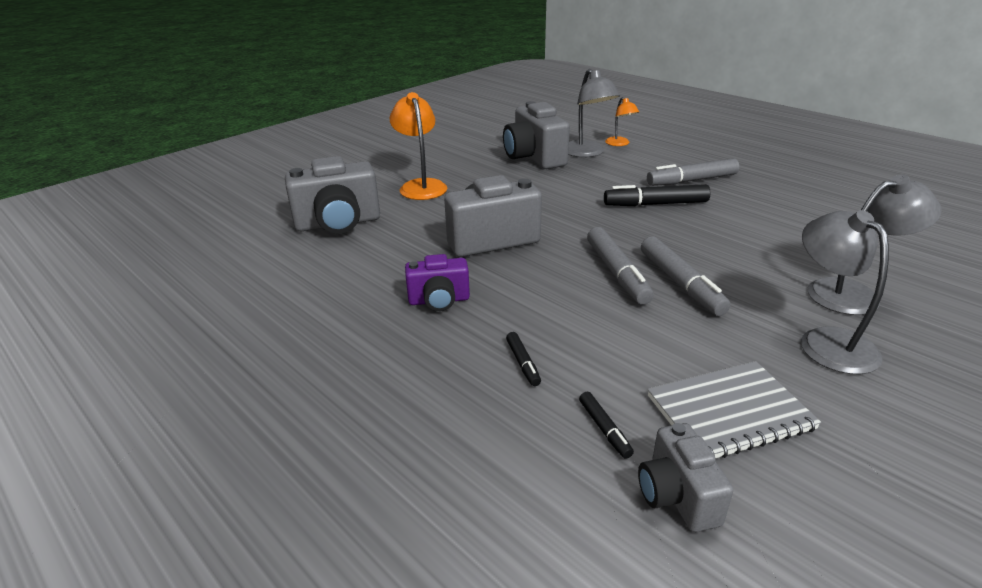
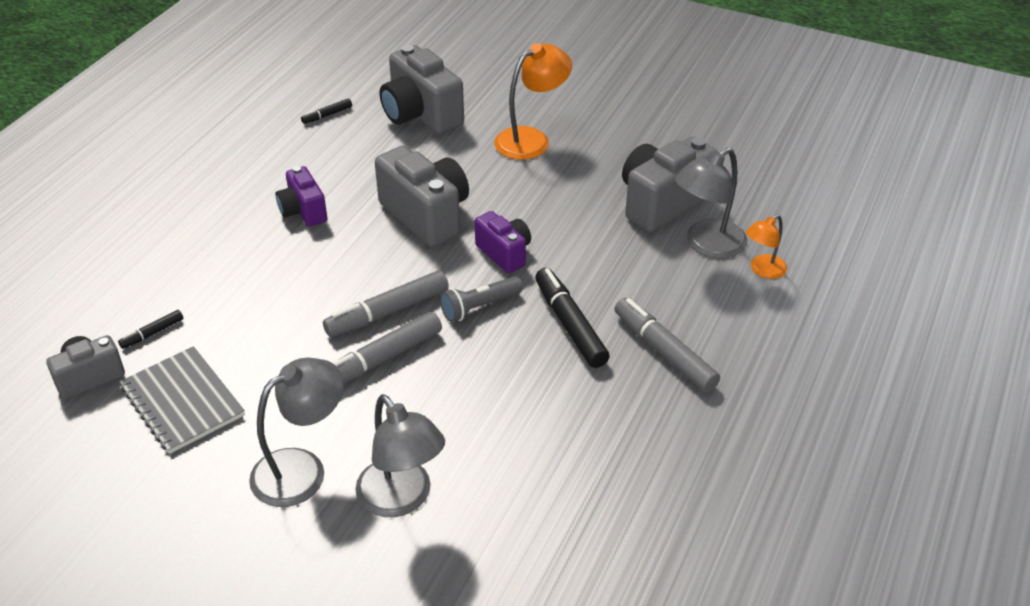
camera: 70 degrees right, 10 degrees up
black marker [506,332,541,386] -> black marker moved to [301,98,352,124]
none -> grey flashlight [440,276,523,322]
none -> purple camera [475,211,531,273]

